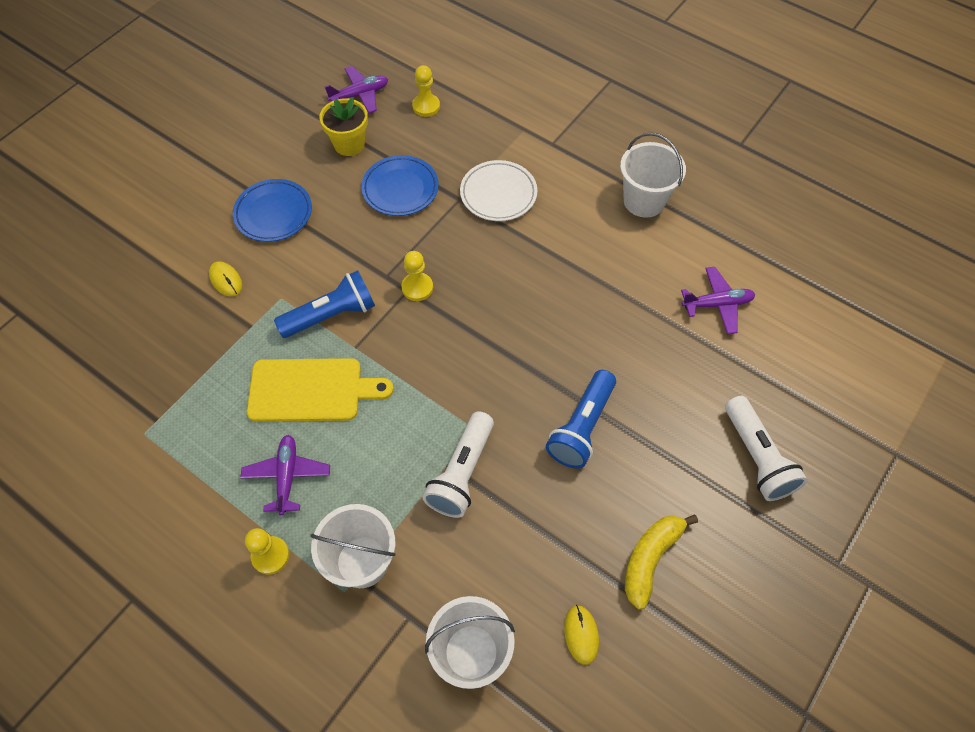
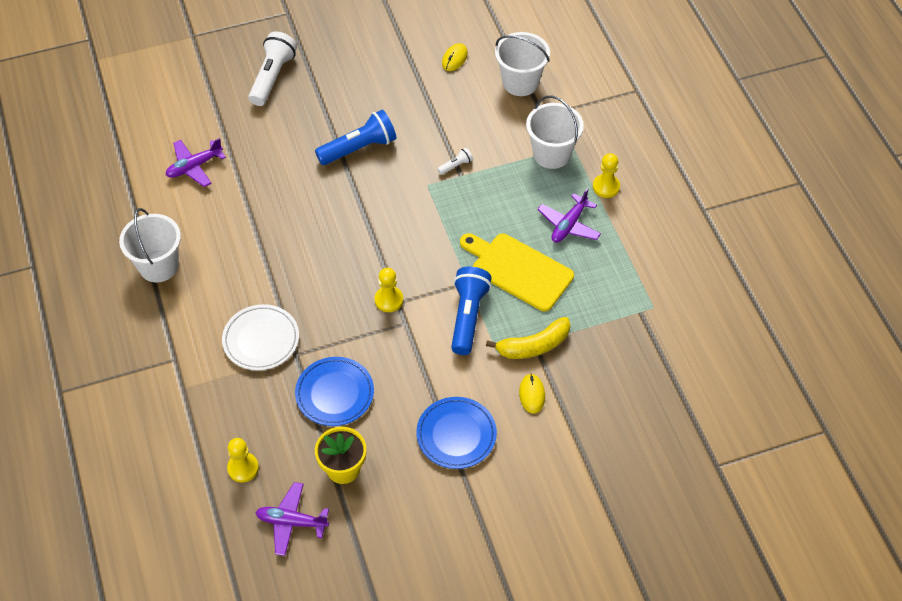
camera: 145 degrees left, 5 degrees down
blue flashlight [274,270,375,338] -> blue flashlight turned 90 degrees clockwise [451,267,492,355]
white flashlight [422,411,494,518] -> white flashlight [437,147,473,175], size x0.45
yellow banana [625,515,698,610] -> yellow banana moved to [486,317,570,359]
purple plane [681,267,755,334] -> purple plane turned 60 degrees counterclockwise [166,138,226,187]

